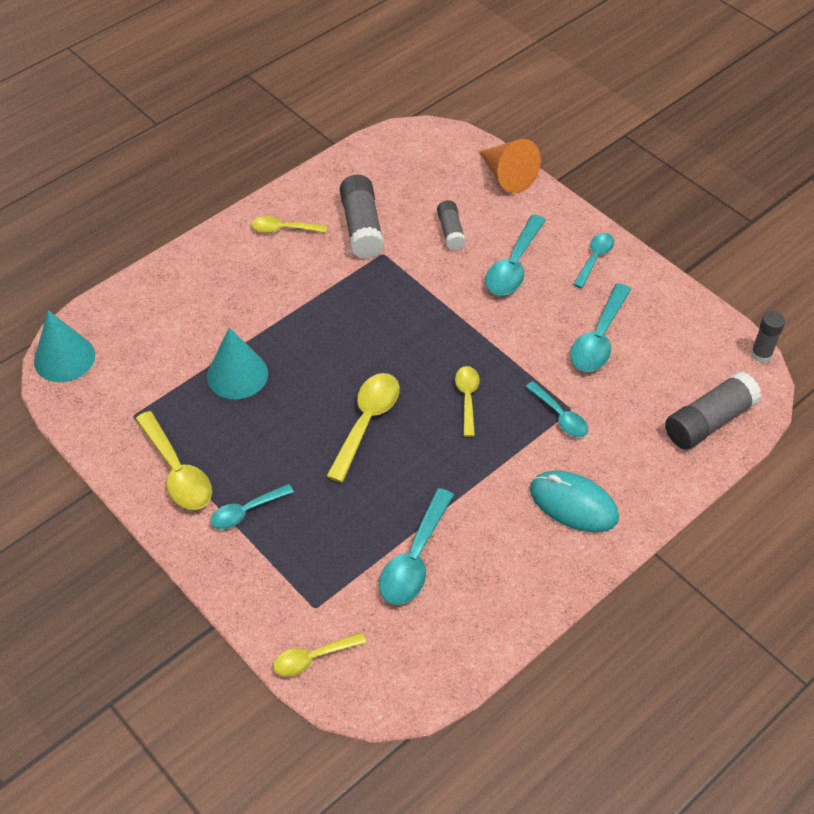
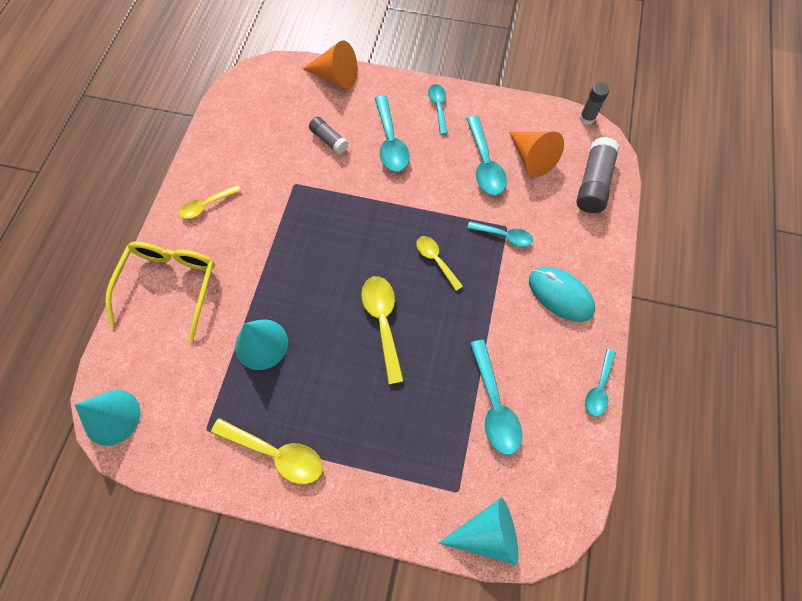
camera: 35 degrees left, 15 degrees up
turquoise spoon [210,484,294,529] -> turquoise spoon moved to [585,349,616,417]
yellow spoon [273,632,366,677] -> turquoise cone [438,498,519,565]
grey glue stick [340,175,384,259] -> none
turquoise mouse [530,471,619,532] -> turquoise mouse turned 45 degrees clockwise [529,267,595,322]
none -> yellow glasses [105,241,215,342]
none -> orange cone [509,132,564,177]

